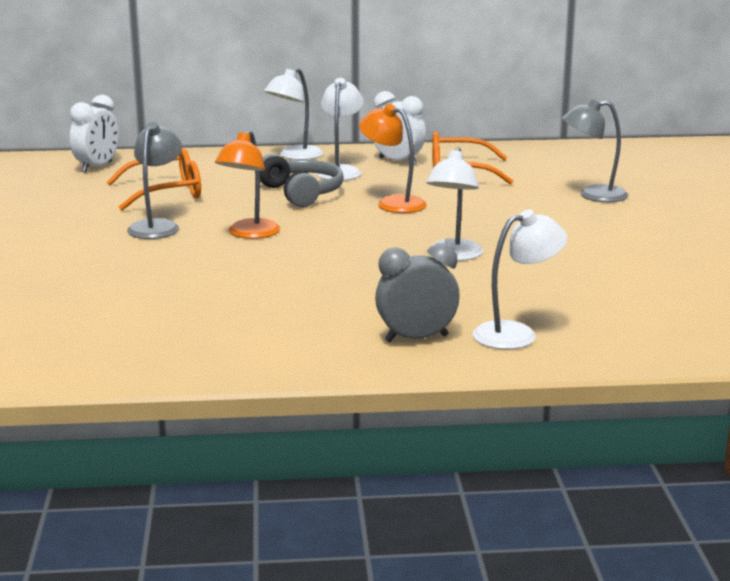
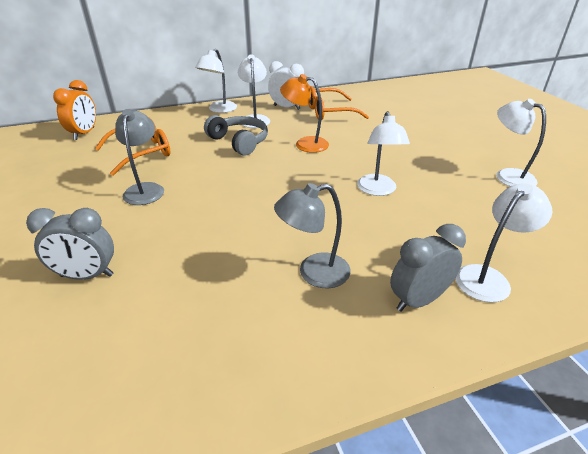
camera: 15 degrees left, 15 degrees up
white clock [69,95,119,173] -> orange clock [53,80,96,140]
orange lamp [215,130,280,239] -> none
grey lamp [562,99,629,202] -> grey lamp moved to [274,183,351,288]
none -> grey clock [26,208,114,280]
none -> white lamp [496,99,546,186]

